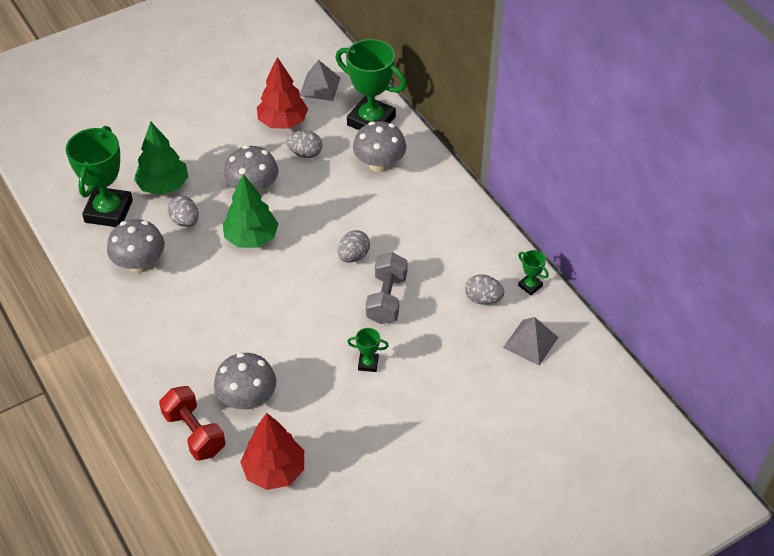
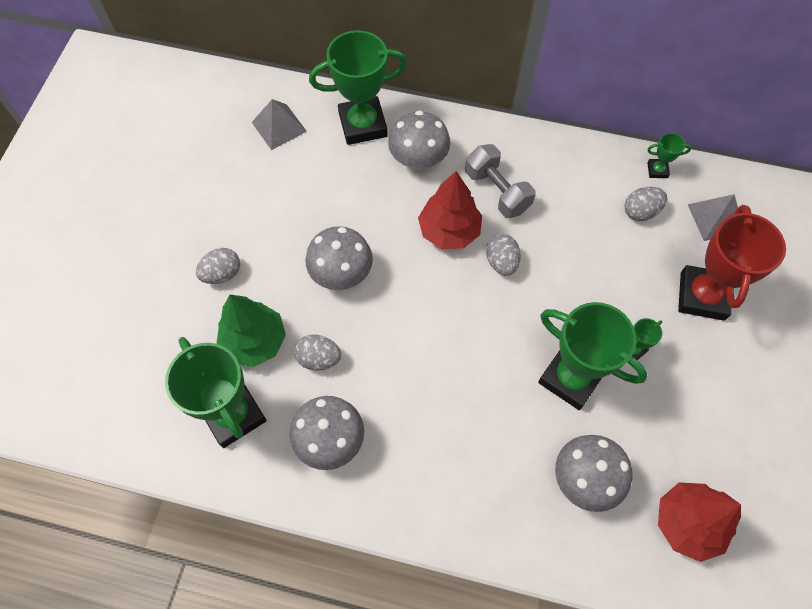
camera: 45 degrees left, 15 degrees up
red dumbbell [159,386,226,460] -> none
green tree [223,174,278,248] -> none
red tree [257,57,308,129] -> red tree moved to [418,171,482,249]
grey egg [286,131,322,158] -> grey egg moved to [196,248,240,284]
grey dumbbell [366,252,408,324] -> grey dumbbell moved to [465,144,535,218]
none -> green trophy [538,302,647,410]
none -> red trophy [678,205,786,321]

